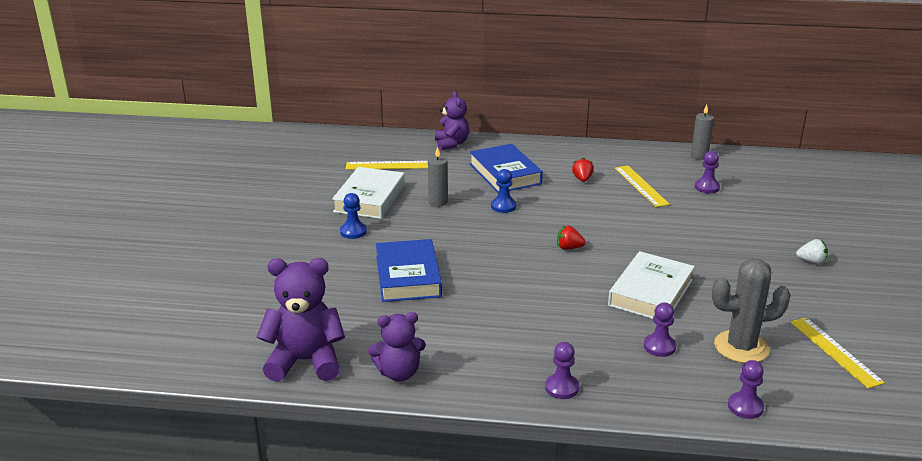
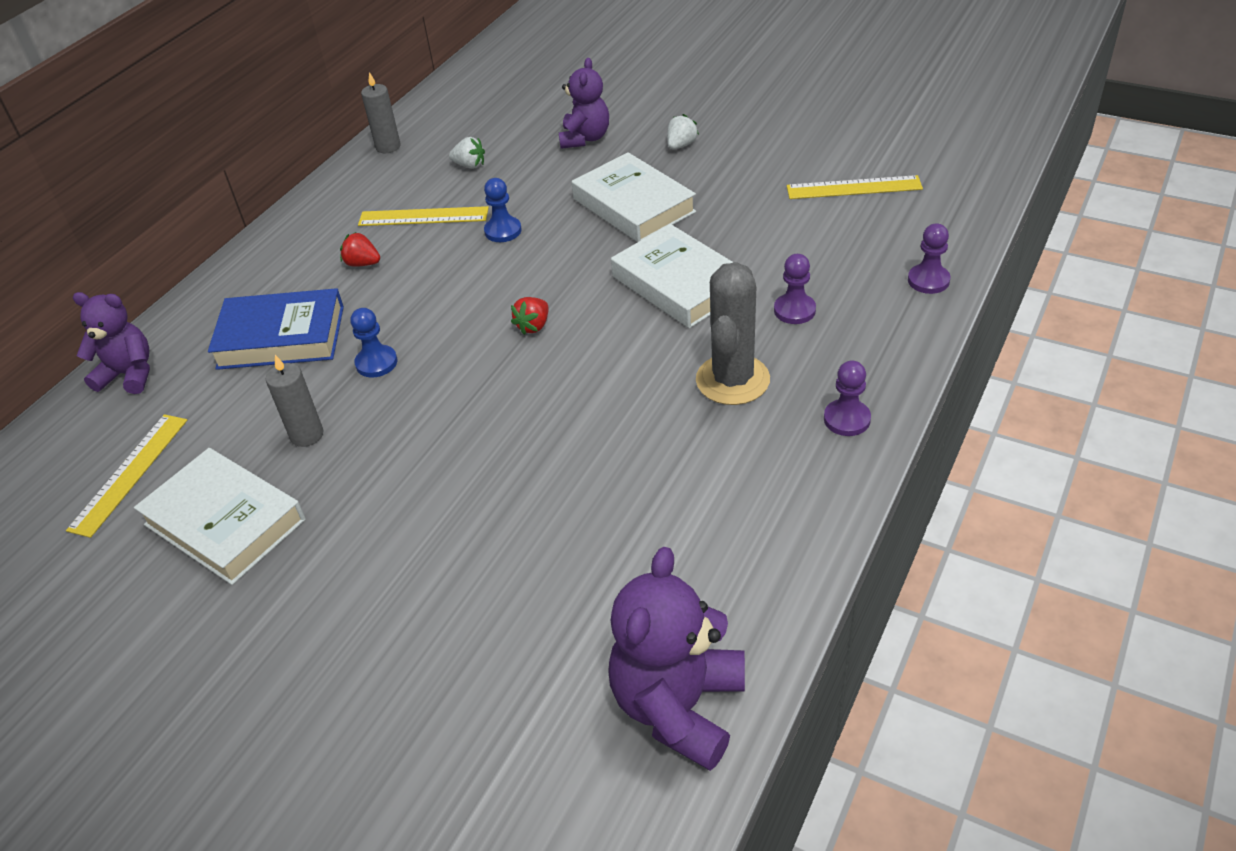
camera: 65 degrees left, 15 degrees up
blue pawn [340,193,367,239] -> blue pawn moved to [484,178,521,242]
purple teddy bear [368,312,426,381] -> purple teddy bear moved to [559,58,609,149]
blue book [376,239,442,302] -> none
purple pawn [695,151,720,193] -> white strawberry [449,137,485,169]
grey cactus [712,258,791,363] -> grey cactus moved to [696,262,770,405]
none -> white book [572,152,696,242]

